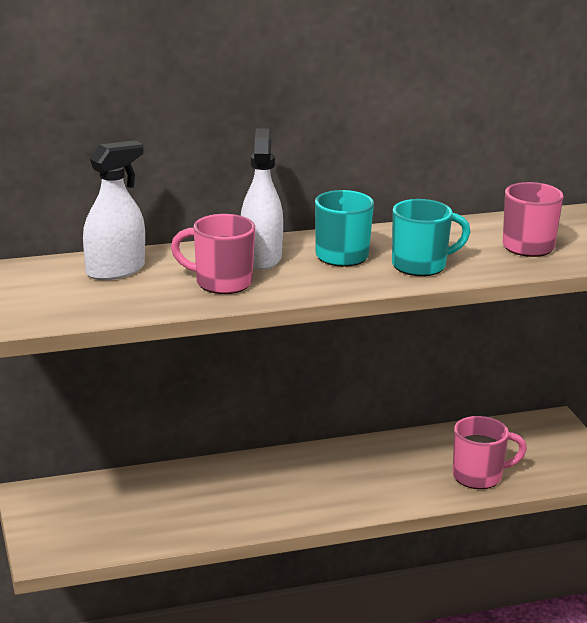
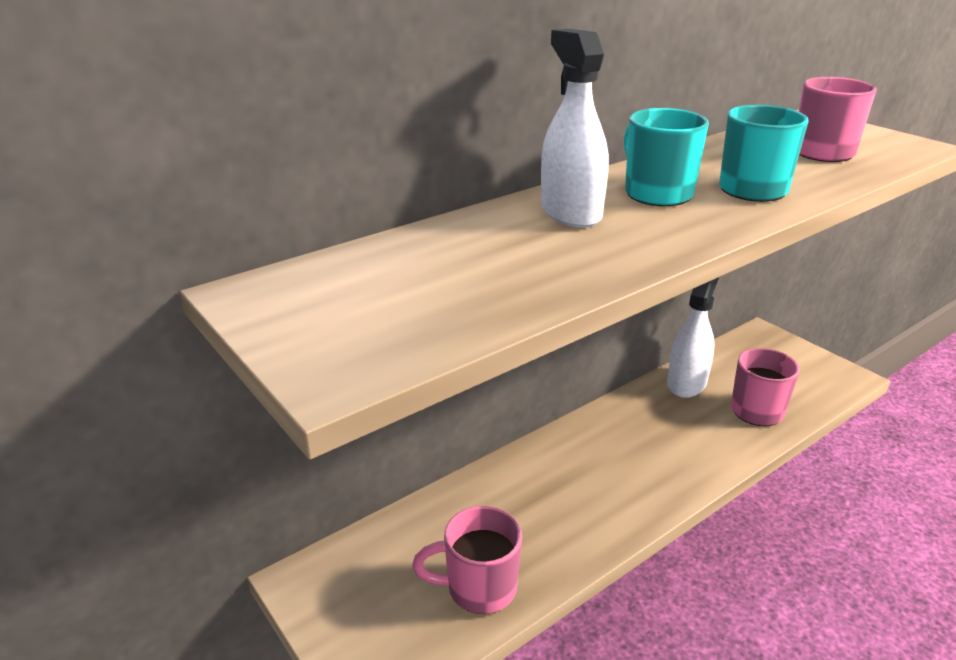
camera: 20 degrees left, 5 degrees up
white spray bottle [83,140,145,280] -> white spray bottle moved to [667,277,719,398]
pink mug [171,214,255,294] -> pink mug moved to [412,506,522,614]

